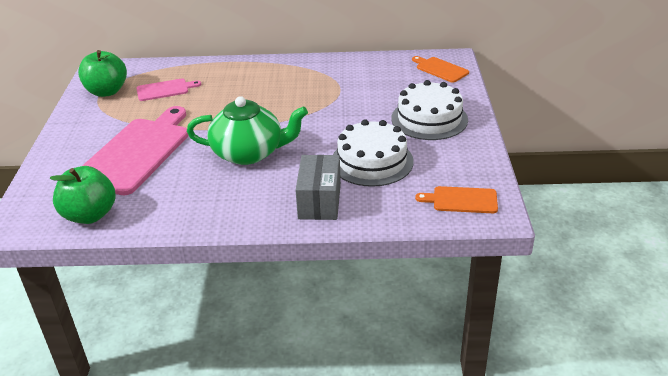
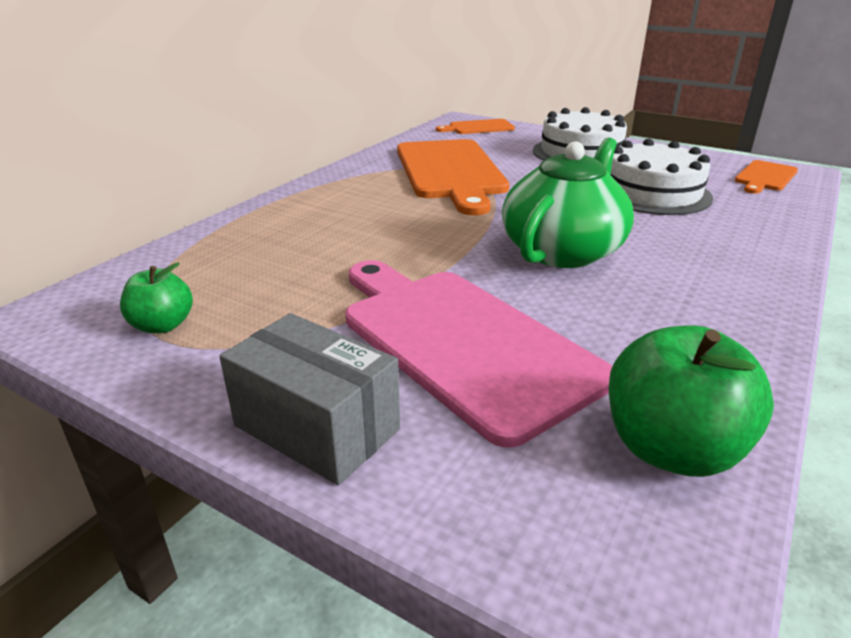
camera: 60 degrees left, 5 degrees down
green apple [78,50,127,97] -> green apple [120,262,193,333], size x0.59
pink cutting board [136,78,201,101] -> none
grey box [295,155,341,220] -> grey box moved to [219,313,400,485]
none -> orange cutting board [397,139,509,215]

